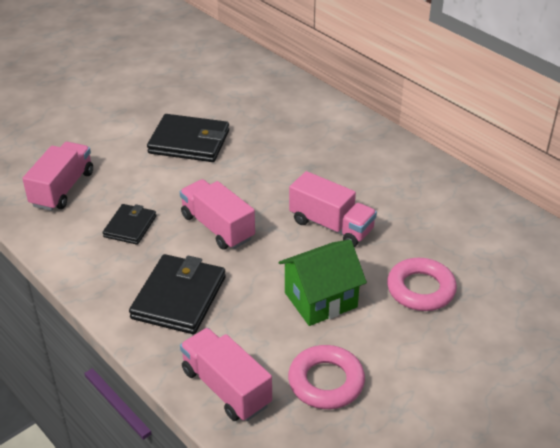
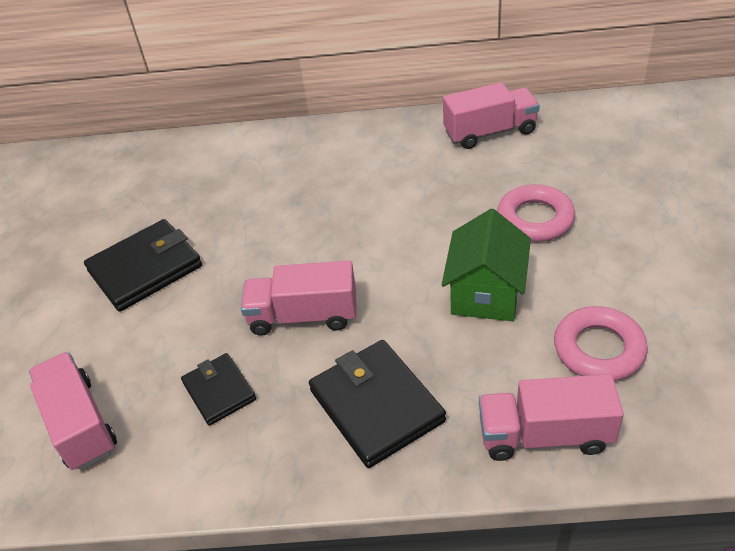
camera: 45 degrees left, 5 degrees up
pink truck [289,171,377,247] -> pink truck moved to [443,82,540,149]

